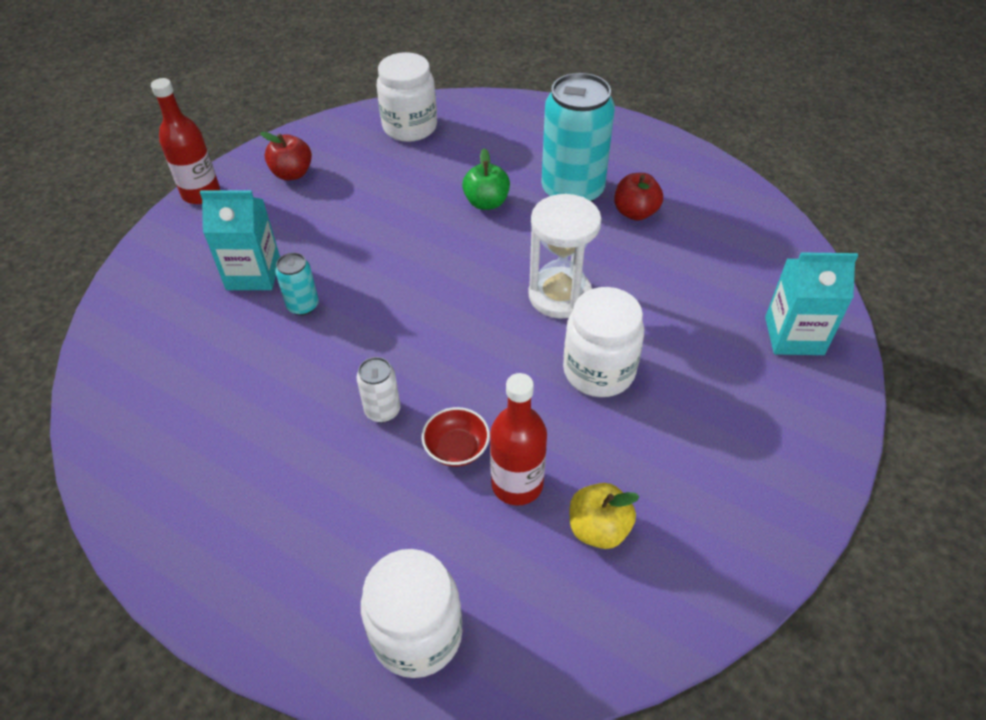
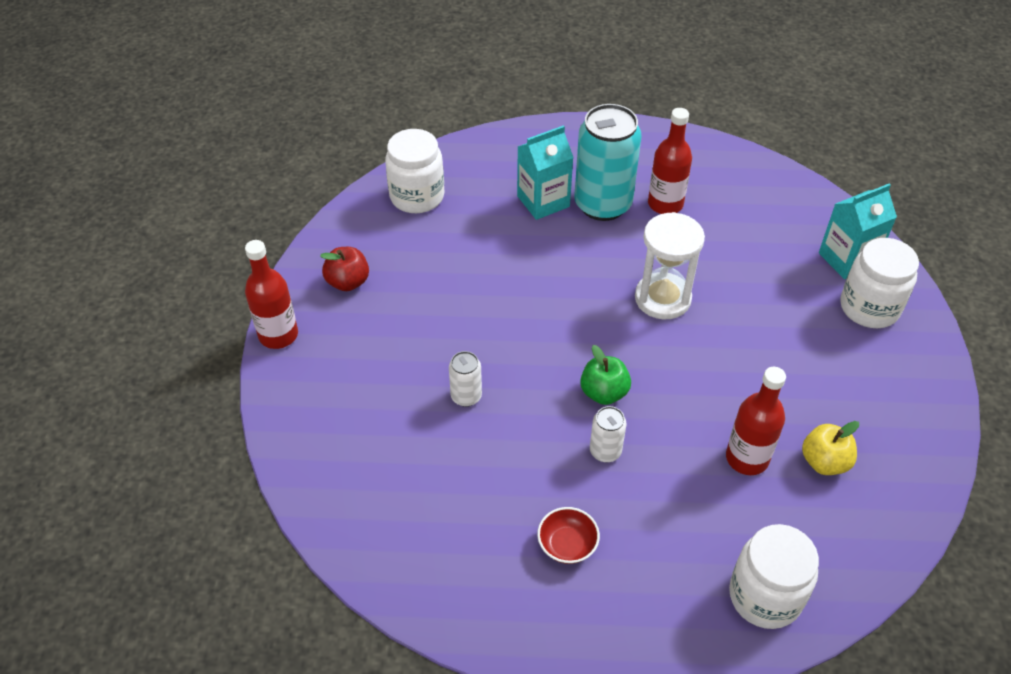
camera: 30 degrees left, 0 degrees up
turquoise carton [200,190,280,290] -> turquoise carton moved to [517,125,574,220]
turquoise can [275,253,319,316] -> white can [449,351,482,407]
red bowl [422,407,490,467] -> red bowl moved to [537,507,600,564]
green apple [462,148,510,210] -> green apple moved to [580,345,631,405]
white jar [563,287,644,397] -> white jar moved to [840,238,919,328]
red apple [614,173,663,221] -> red bottle [648,108,692,214]

